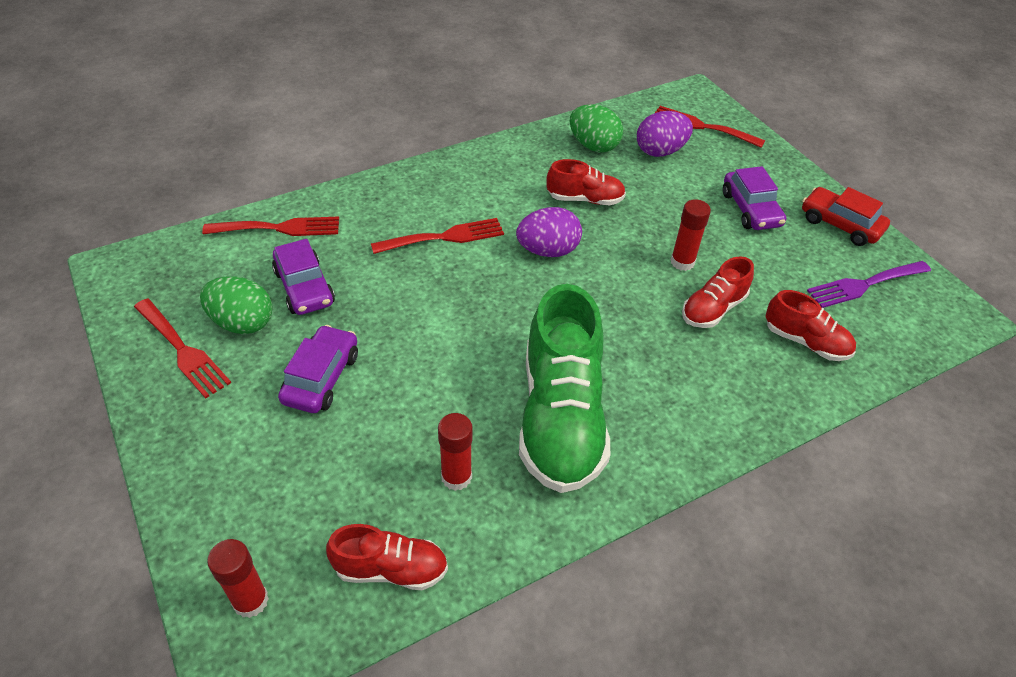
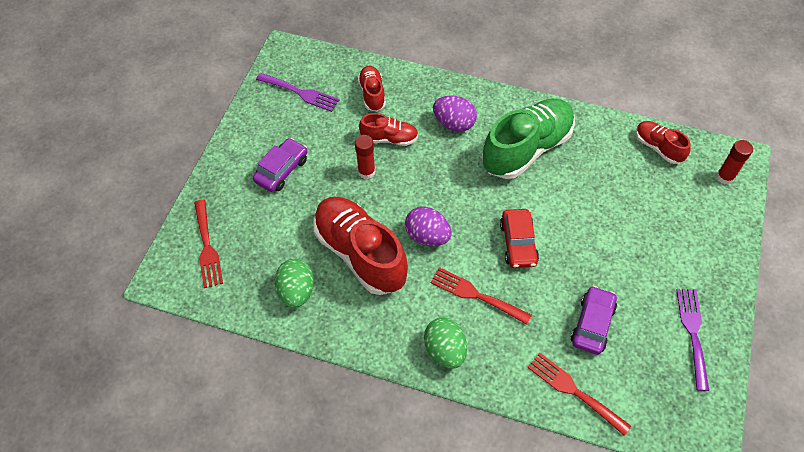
camera: 130 degrees left, 10 degrees up
red fork [134,298,231,399] -> purple fork [676,289,709,391]
green egg [200,277,273,334] -> green egg moved to [424,317,467,369]
purple car [278,325,358,413] -> none
red glue stick [438,413,473,491] -> none
red shoe [547,159,626,205] -> red shoe [313,197,408,295], size x1.97
purple egg [637,111,693,157] -> purple egg moved to [433,95,477,132]
red car [802,187,890,246] -> red car moved to [500,209,539,268]

